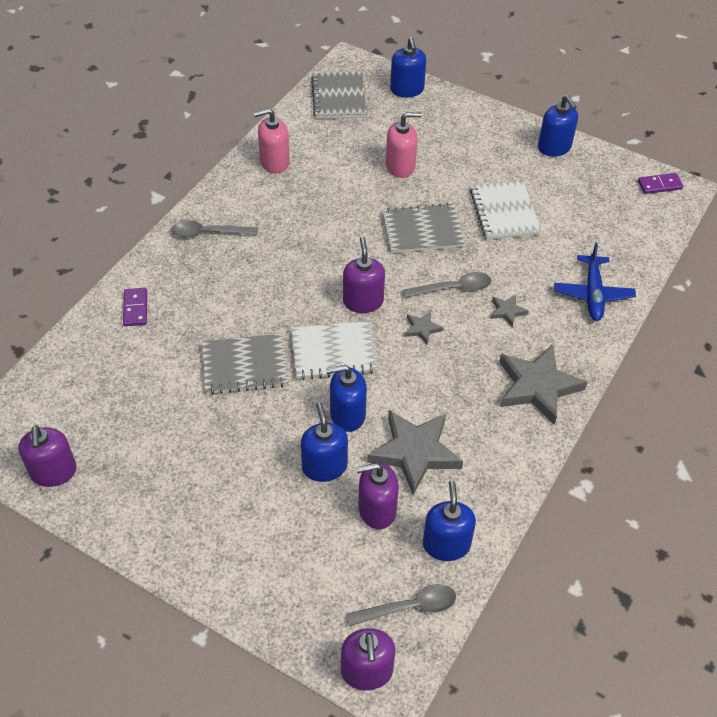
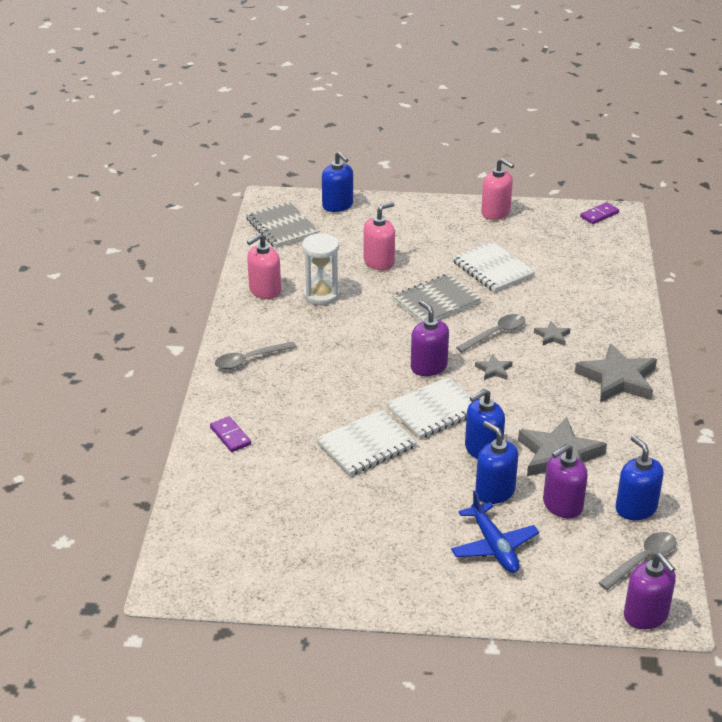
camera: 25 degrees left, 15 degrees down
purple soap dispenser [18,425,77,487] -> none
grey notebook [202,334,289,395] -> white notebook [316,409,417,476]
blue soap dispenser [538,95,578,157] -> pink soap dispenser [481,158,514,220]
blue plane [554,242,636,321] -> blue plane moved to [451,491,539,573]
none -> white hourglass [302,233,340,305]

